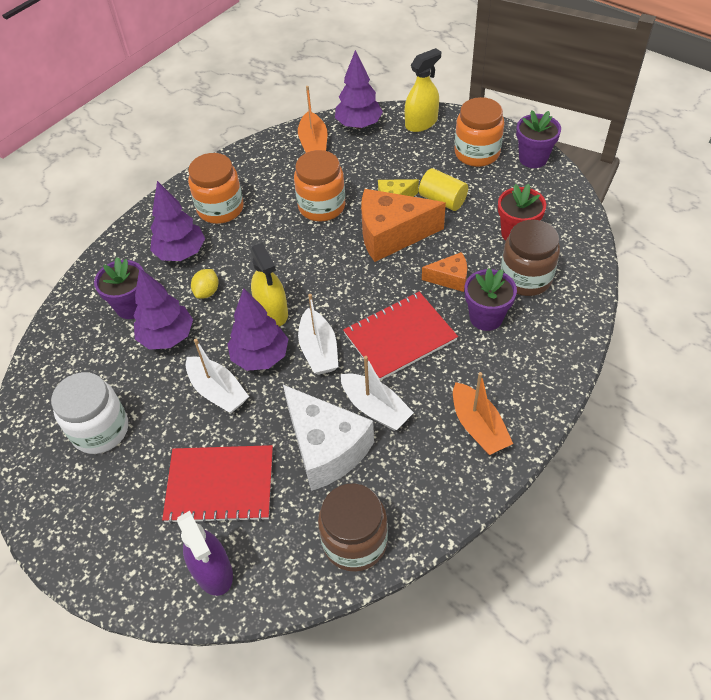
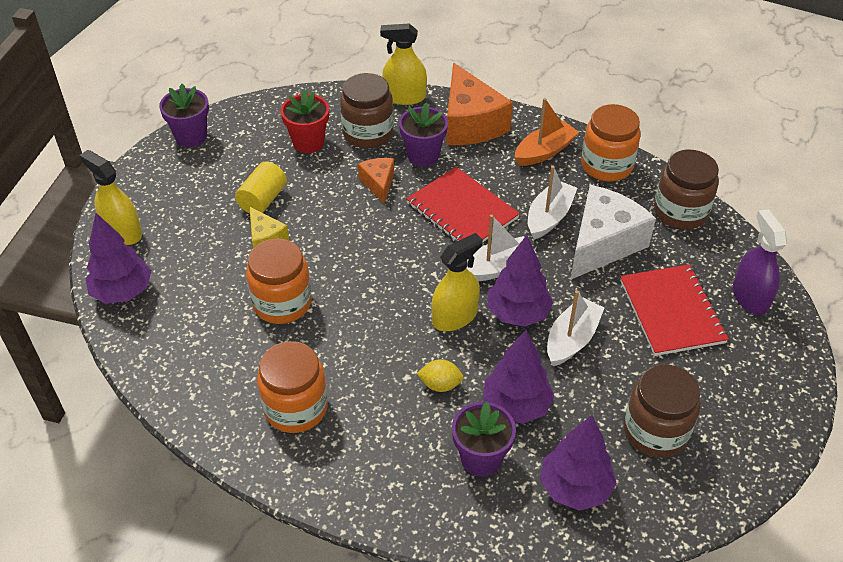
camera: 105 degrees left, 5 degrees down
white jar [51,372,128,454] -> brown jar [624,365,701,458]
purple tree [150,181,205,261] -> purple tree moved to [540,415,617,511]
purple spray bottle [177,511,233,596] -> purple spray bottle turned 60 degrees counterclockwise [733,209,787,315]
orange boat [298,86,328,153] -> none
orange cheese [361,189,446,262] -> orange cheese moved to [446,63,513,145]
orange jar [454,97,504,167] -> orange jar moved to [581,104,641,181]
none -> yellow spray bottle [380,23,427,105]

